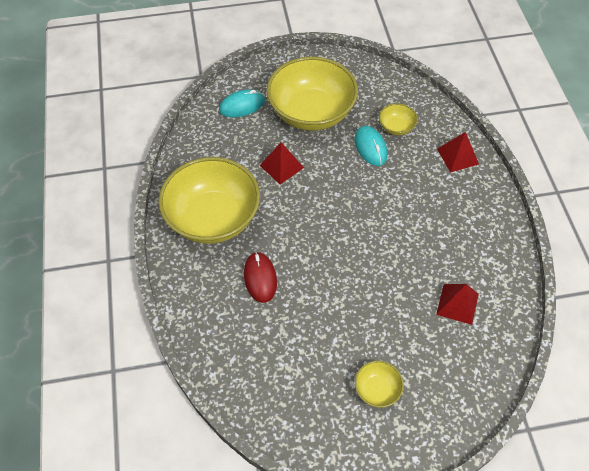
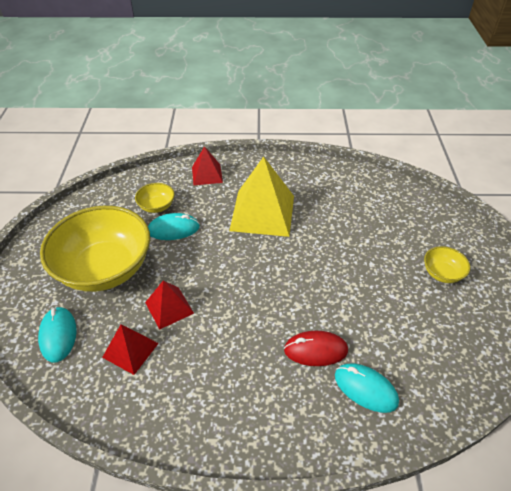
camera: 80 degrees left, 10 degrees down
yellow bowl [158,157,260,244] -> none
red pyramid [436,284,479,325] -> red pyramid moved to [102,324,159,375]
none -> yellow pyramid [229,156,294,237]
none -> turquoise mouse [335,363,399,413]

